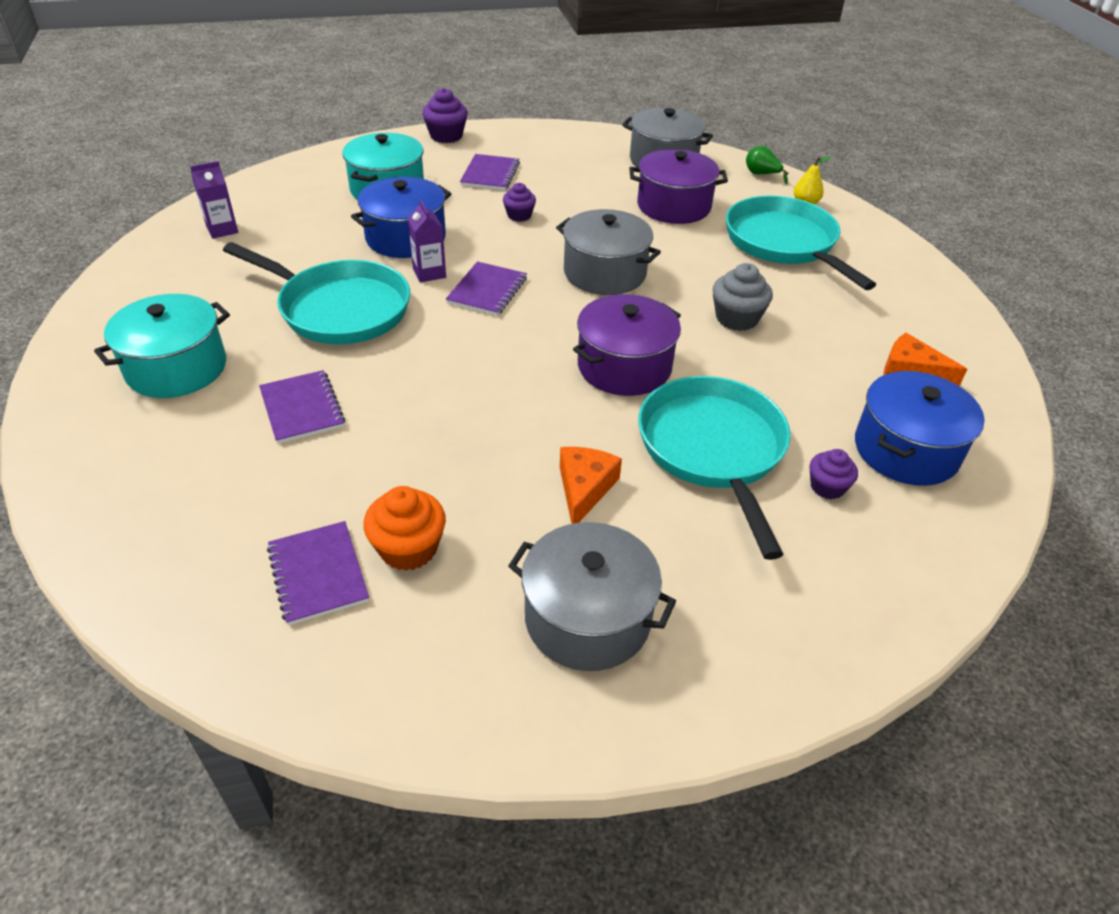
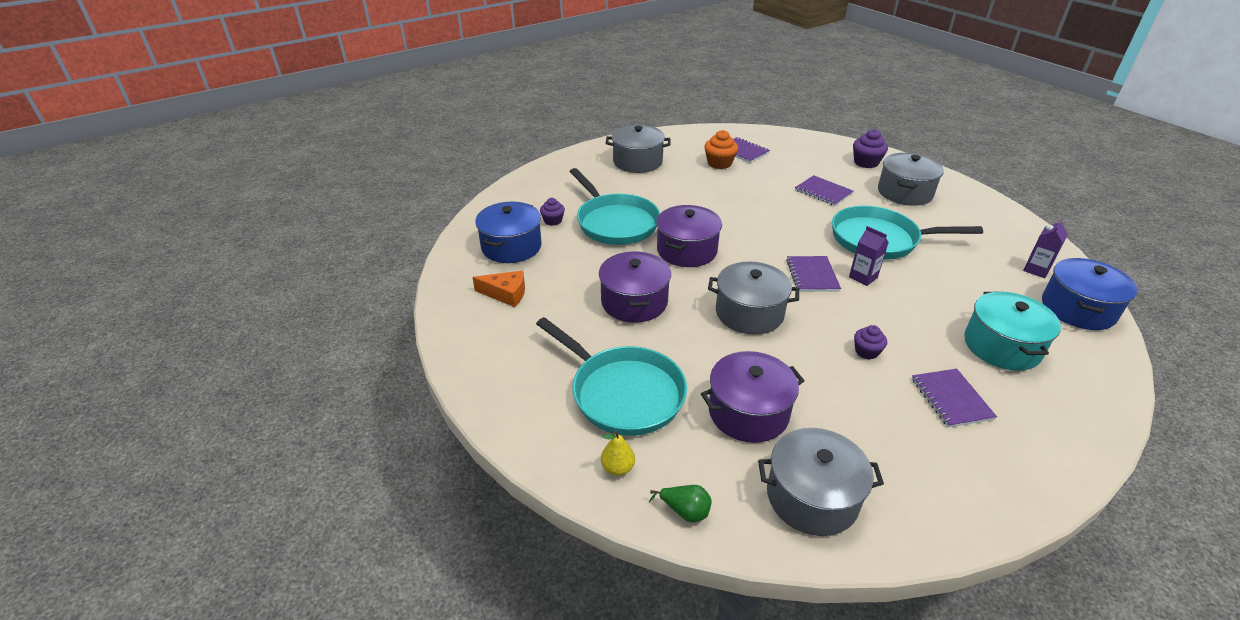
camera: 160 degrees right, 5 degrees down
turquoise pot [94,294,230,398] -> grey pot [878,153,944,206]
blue pot [351,177,451,258] -> blue pot moved to [1042,258,1138,330]
purple cupcake [422,88,468,143] -> purple cupcake moved to [853,129,888,168]
orange cheese [560,447,622,524] -> none
grey cupcake [712,263,773,331] -> purple pot [599,252,671,323]

